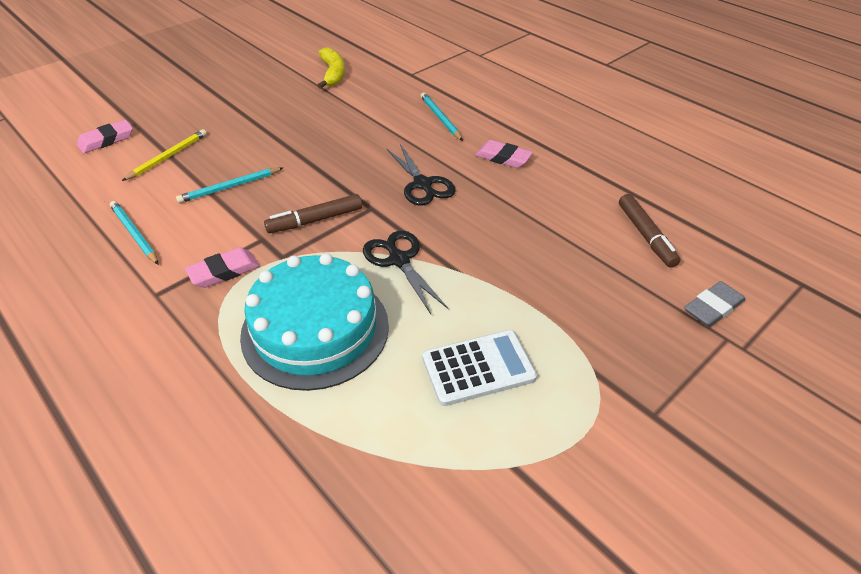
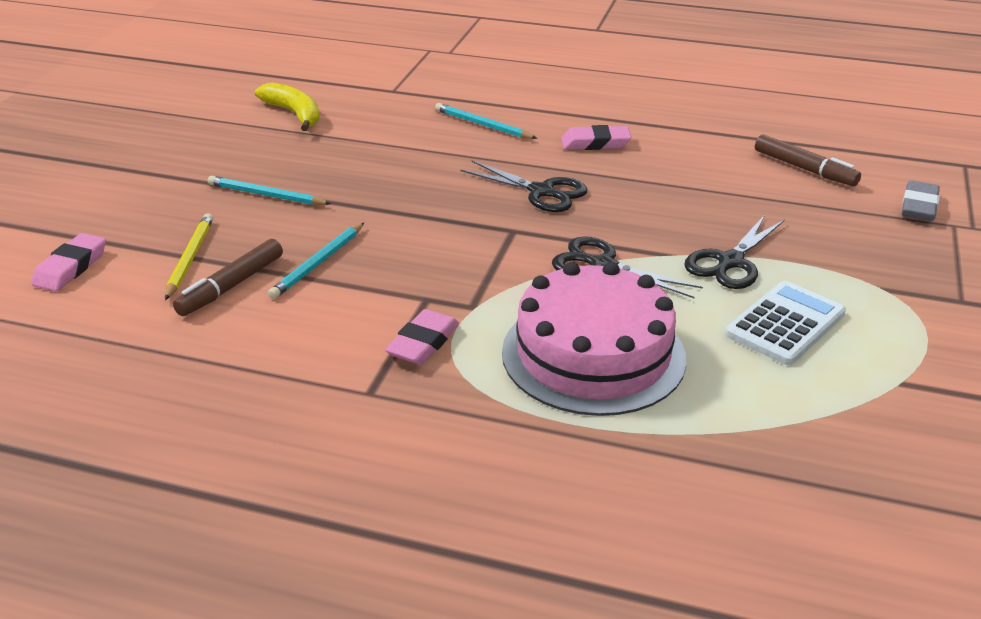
camera: 30 degrees left, 10 degrees down
turquoise pencil [110,201,159,265] -> turquoise pencil moved to [208,176,331,205]
turquoise cake [240,253,389,391] -> pink cake [502,262,686,416]
brown marker [264,194,362,233] -> brown marker moved to [173,239,283,316]
none -> black scissors [684,215,785,289]

